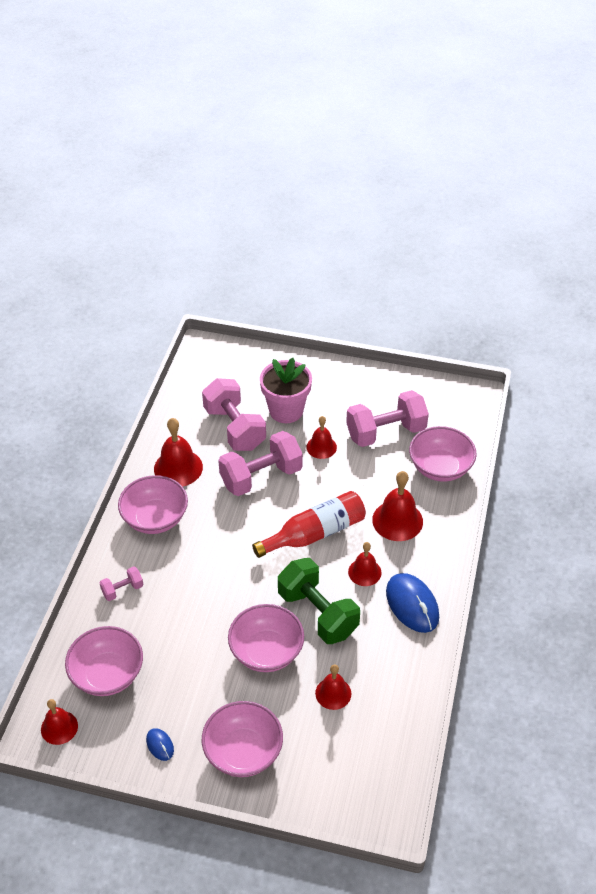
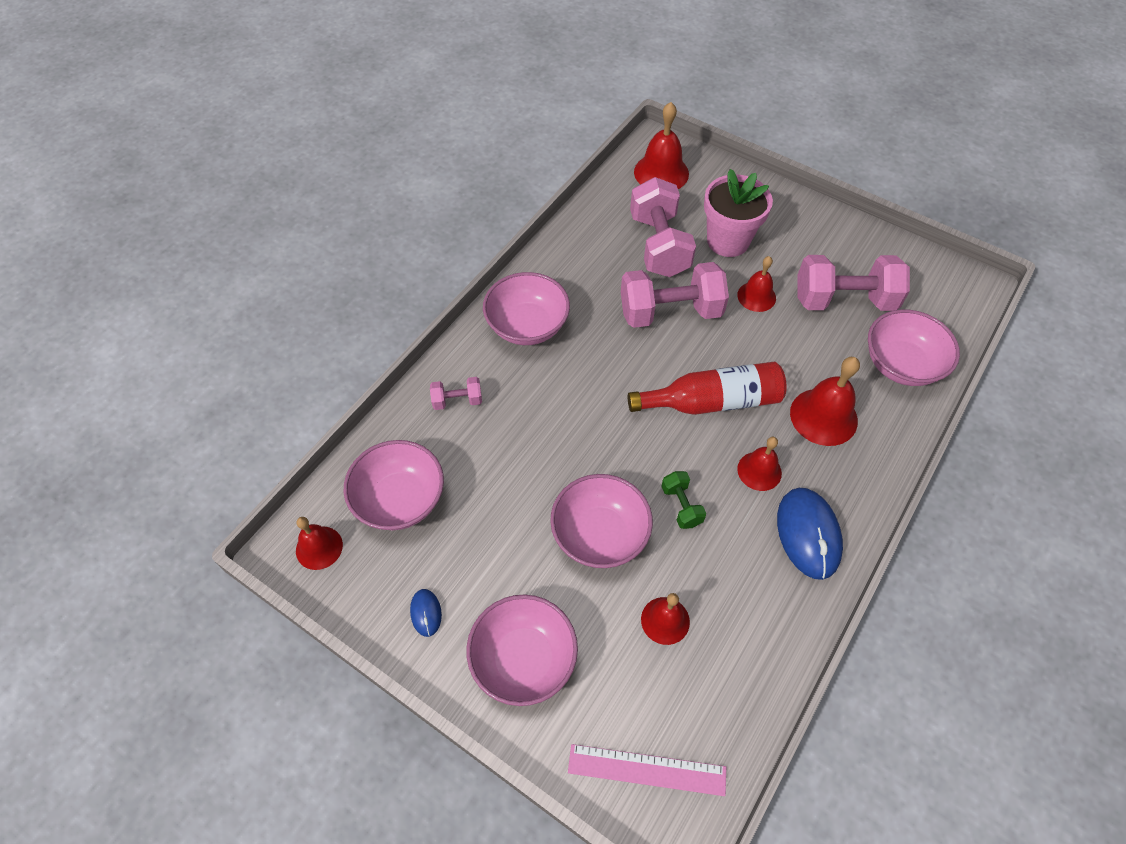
camera: 20 degrees right, 10 degrees up
red bell [154,418,203,487] -> red bell moved to [634,102,689,189]
green dumbbell [278,558,360,644] -> green dumbbell [661,471,706,529], size x0.47
none -> pink ruler [568,744,726,796]

